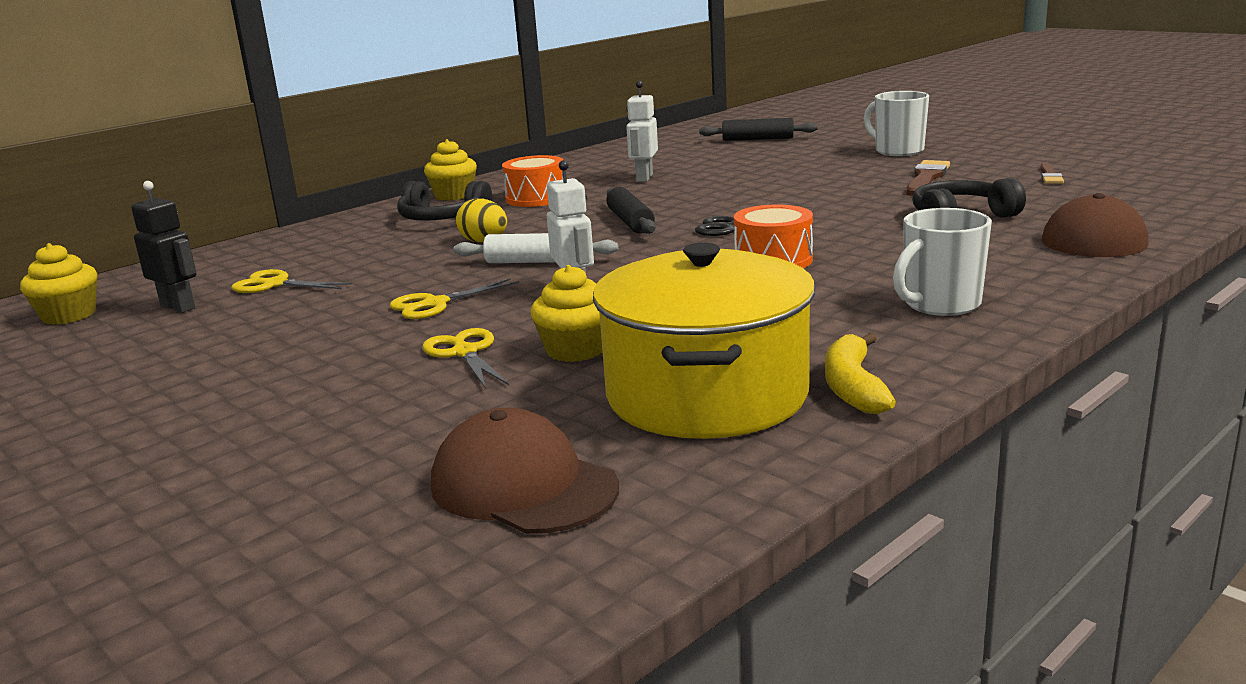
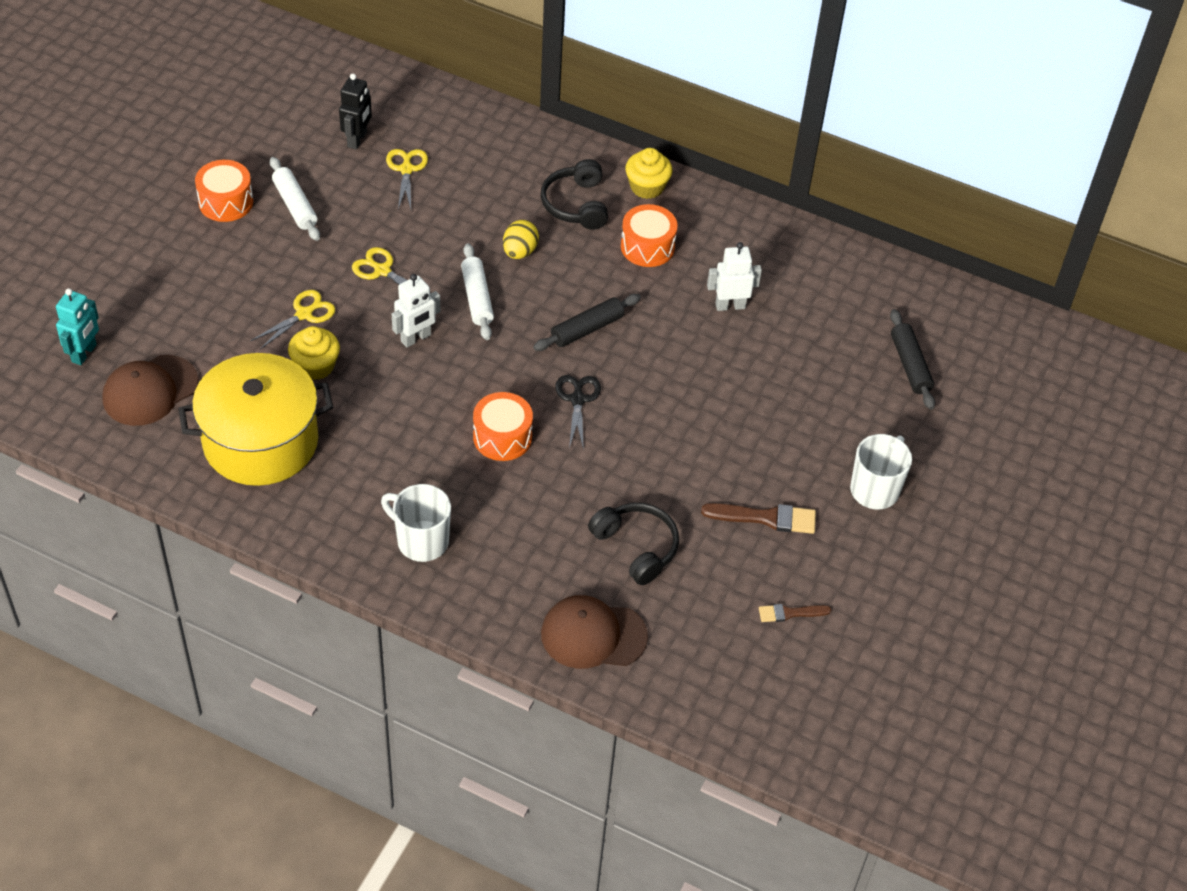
camera: 65 degrees right, 30 degrees up
yellow cupcake [20,243,97,325] -> none
brown cap [431,408,619,534] -> brown cap turned 150 degrees counterclockwise [102,355,198,426]
yellow banana [825,333,896,414] -> none
none -> turquoise robot [56,288,99,365]
none -> orange drum [195,160,253,222]
none -> white rolling pin [270,157,320,241]

